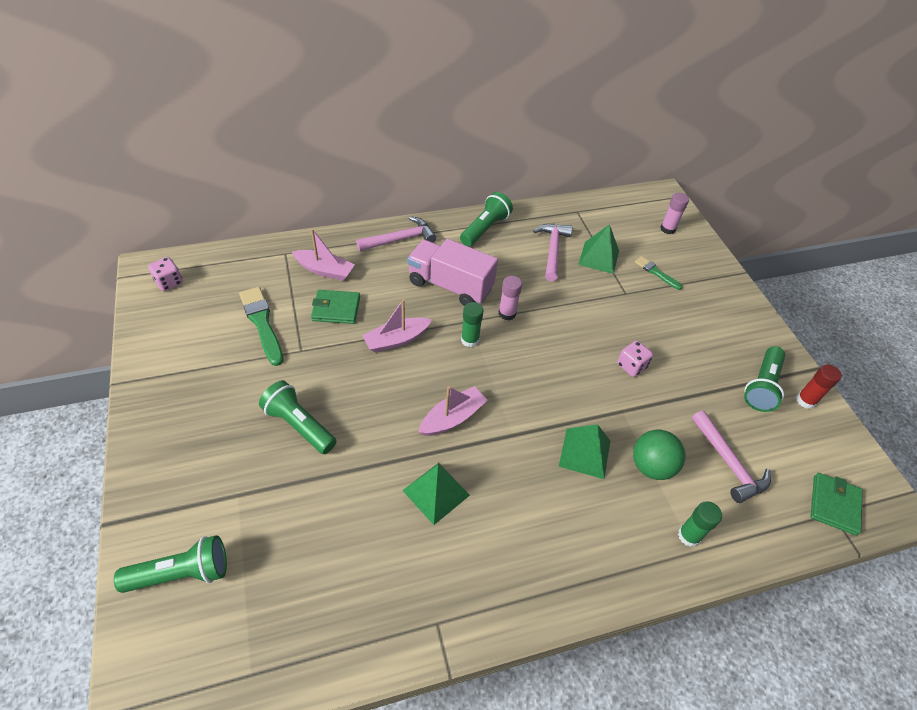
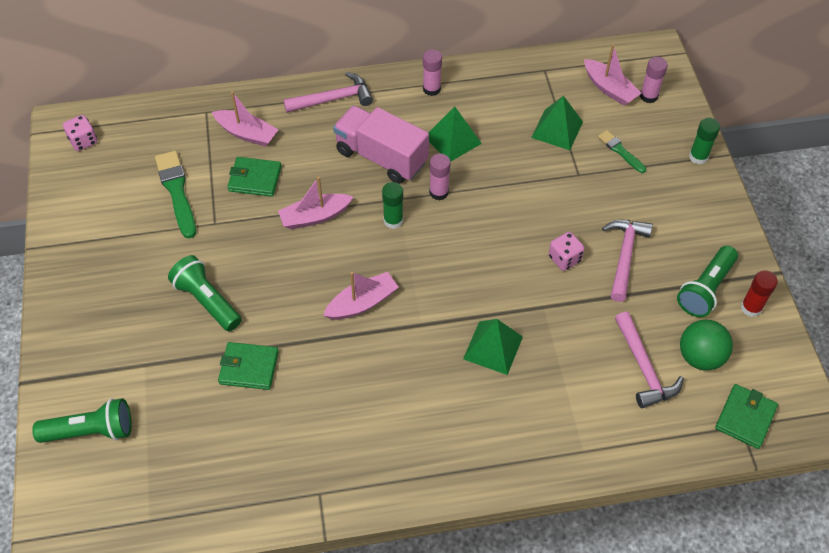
camera: 10 degrees right, 5 degrees up
green pyramid [402,463,470,525] -> green pyramid moved to [429,106,482,161]
green flashlight [460,192,513,247] -> pink glue stick [423,49,442,96]
pink hammer [533,224,572,282] -> pink hammer moved to [602,219,653,302]
green ball [633,430,685,480] -> green ball moved to [680,319,733,371]
green glue stick [678,501,722,547] -> green glue stick moved to [689,118,720,165]
none -> green wallet [218,342,279,390]
none -> pink boat [584,44,642,105]

